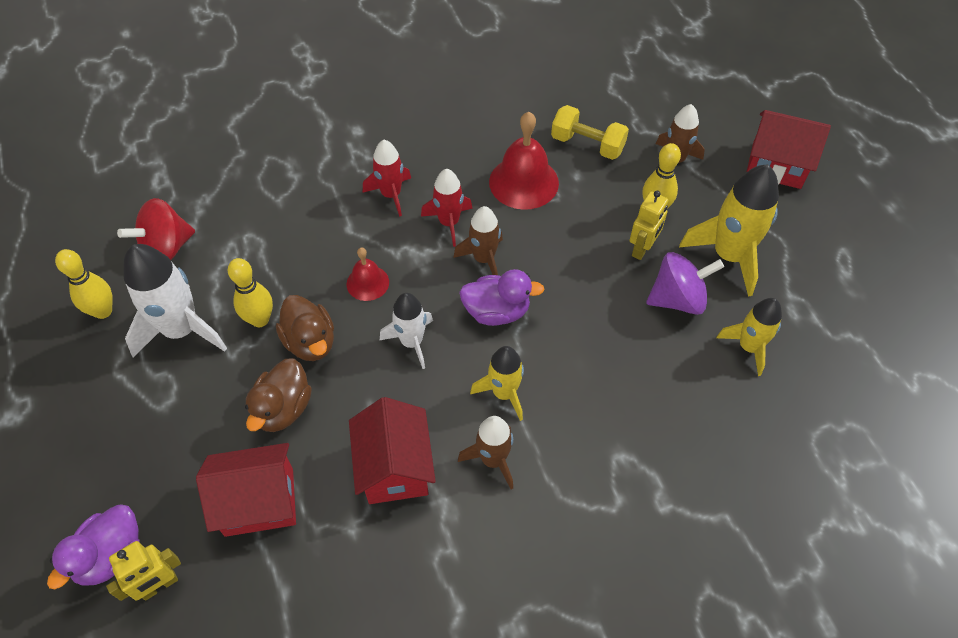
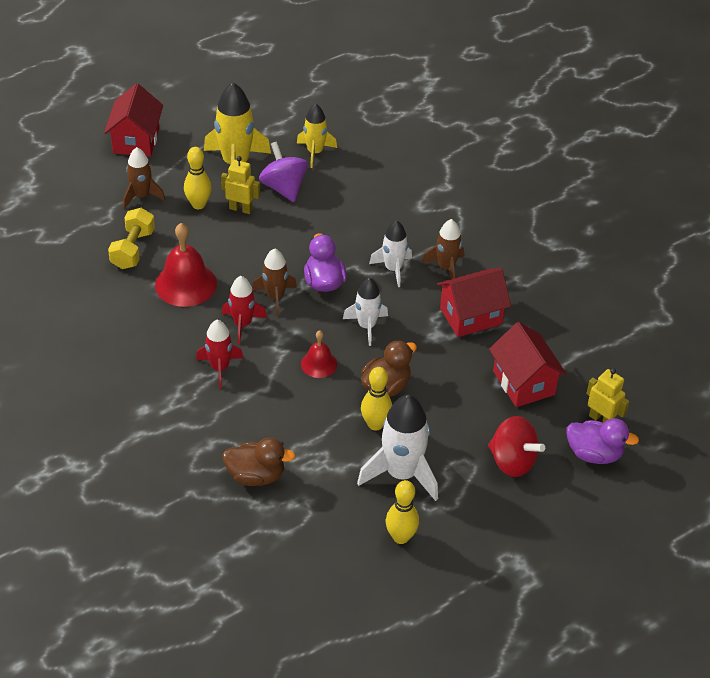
camera: 105 degrees left, 10 degrees down
red spinning top [117,198,195,260] -> red spinning top moved to [488,416,545,477]
brown duck [245,358,312,432] -> brown duck moved to [222,437,296,486]
yellow rocket [470,346,524,421] -> white rocket [369,220,412,287]

